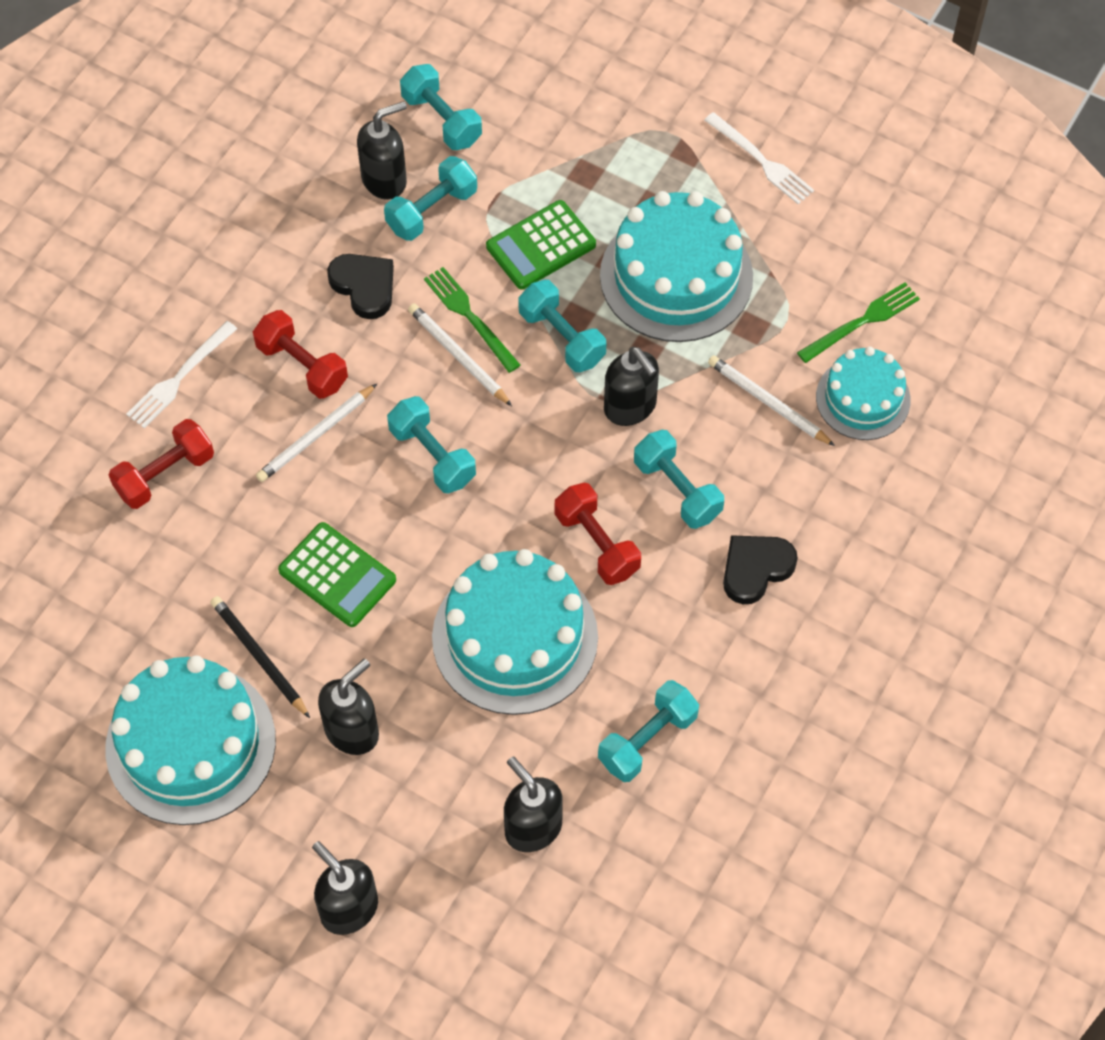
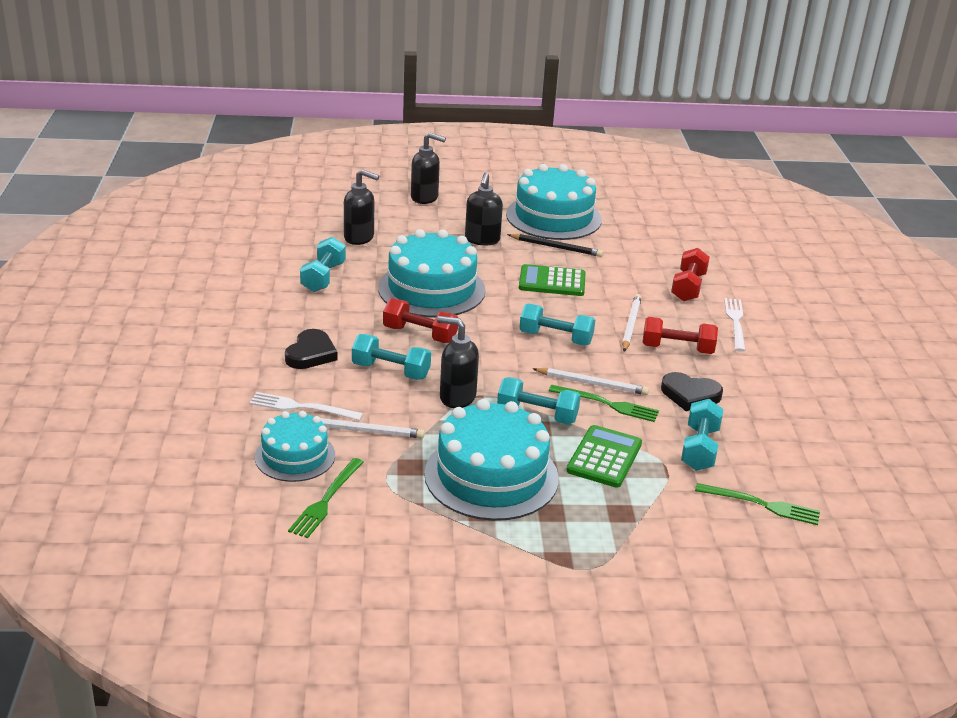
camera: 145 degrees right, 30 degrees down
black soap dispenser [357,101,407,200] -> none
turquoise dumbbell [400,64,482,150] -> green fork [695,483,820,525]
white fork [704,112,814,204] -> white fork moved to [249,392,363,421]

